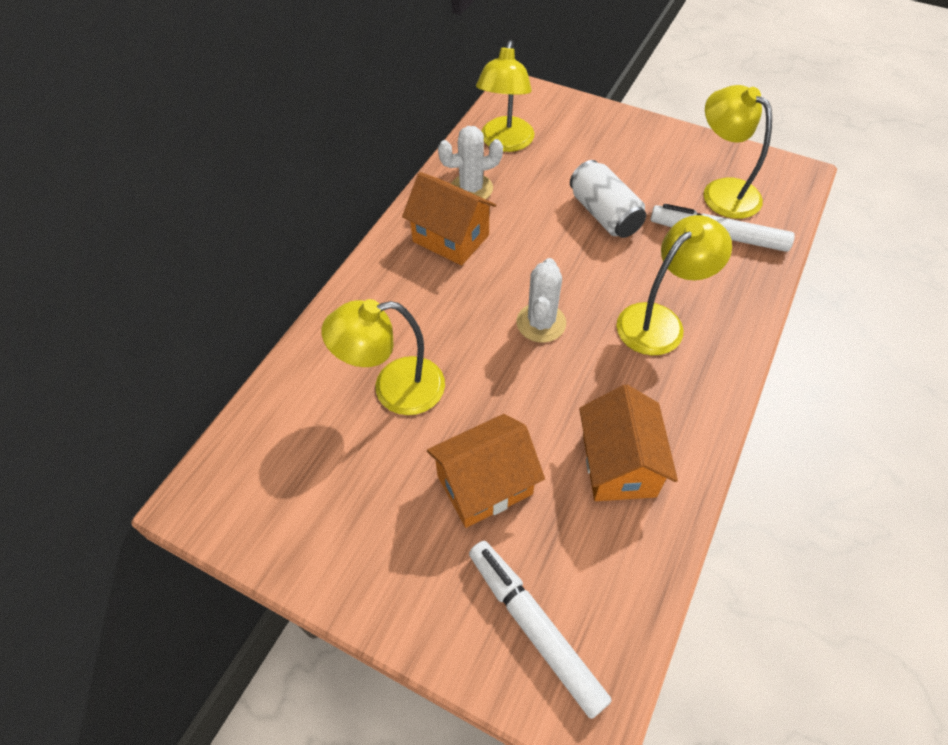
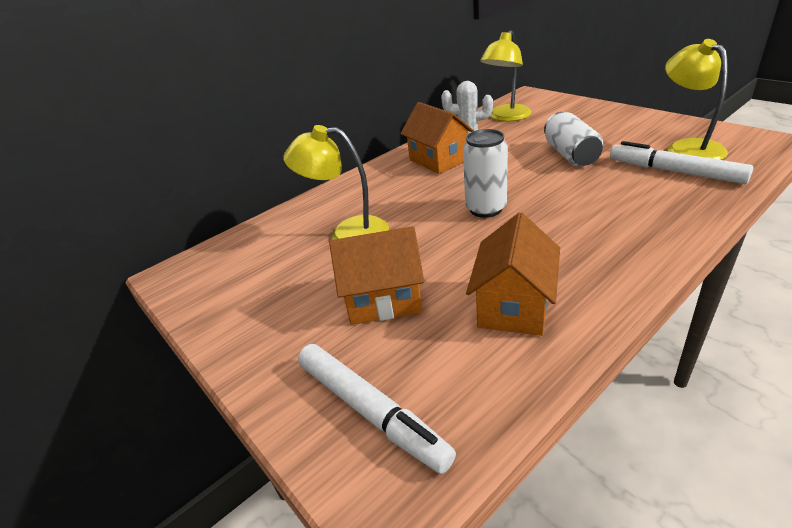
camera: 25 degrees right, 20 degrees down
white marker [469,541,612,719] -> white marker turned 150 degrees clockwise [298,344,456,474]
white cactus [516,258,566,343] -> white can [463,129,508,218]
yellow lamp [617,215,732,355] -> none

